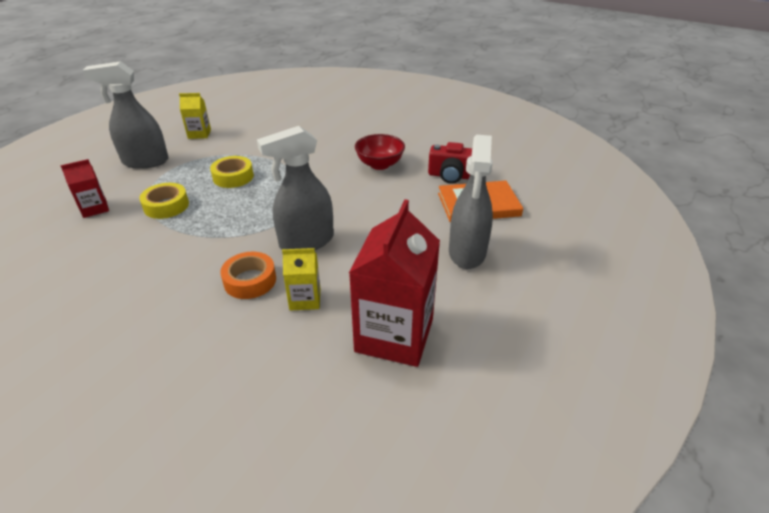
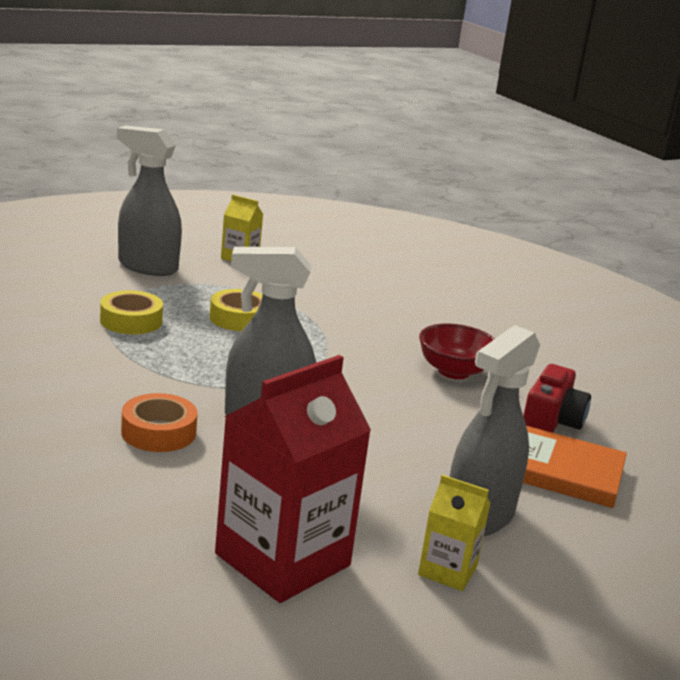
camera: 25 degrees right, 15 degrees down
red carton [60,159,109,218] -> none
yellow carton [282,248,320,310] -> yellow carton moved to [418,475,491,591]
red camera [428,142,472,184] -> red camera turned 105 degrees counterclockwise [523,364,591,433]

